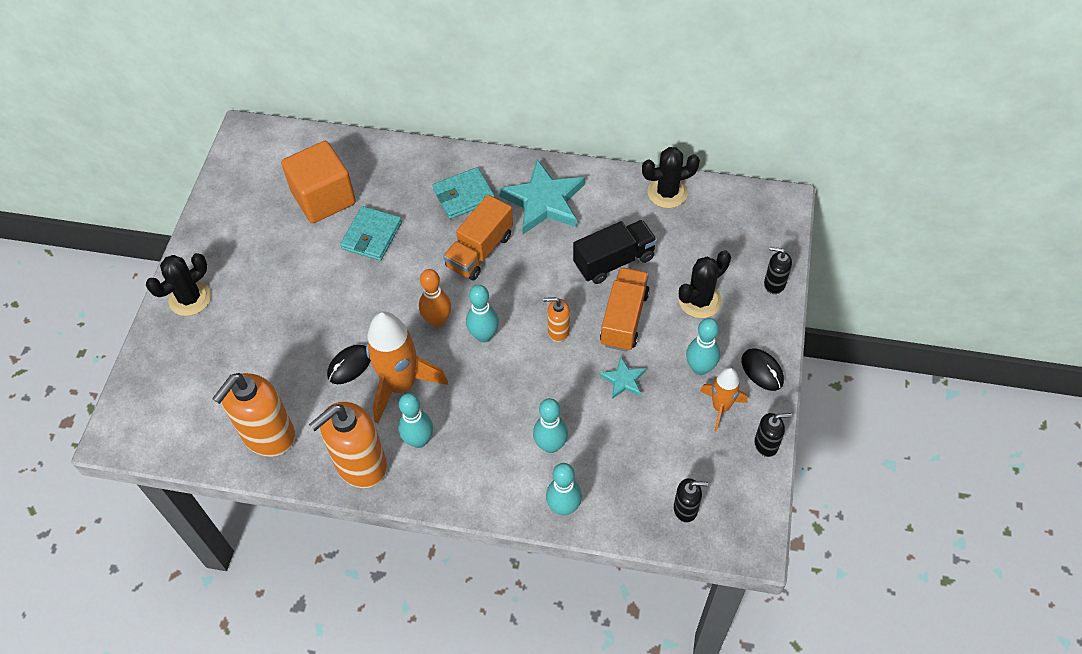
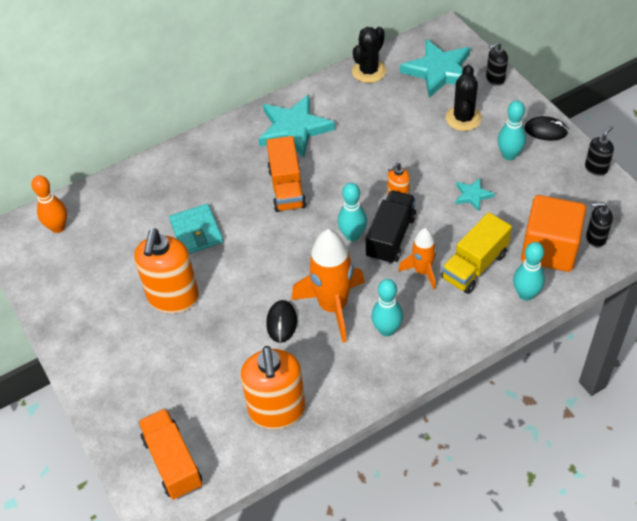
camera: 40 degrees left, 5 degrees down
black cactus [146,253,211,316] -> none
orange cube [281,141,356,223] -> orange cube moved to [521,195,586,272]
orange soap dispenser [309,402,387,488] -> orange soap dispenser moved to [134,228,199,314]
orange bowling pin [419,269,451,327] -> orange bowling pin moved to [31,175,67,233]
turquoise wallet [432,167,495,219] -> none
turquoise bowling pin [533,398,568,453] -> yellow truck [441,212,512,294]
black truck [573,220,657,284] -> black truck moved to [366,190,416,264]
orange truck [600,267,650,351] -> orange truck moved to [138,408,202,500]
black soap dispenser [674,478,708,523] -> black soap dispenser turned 135 degrees counterclockwise [586,202,613,247]
orange rocket [700,368,748,432] -> orange rocket moved to [398,228,437,289]
none -> turquoise star [400,39,470,98]

